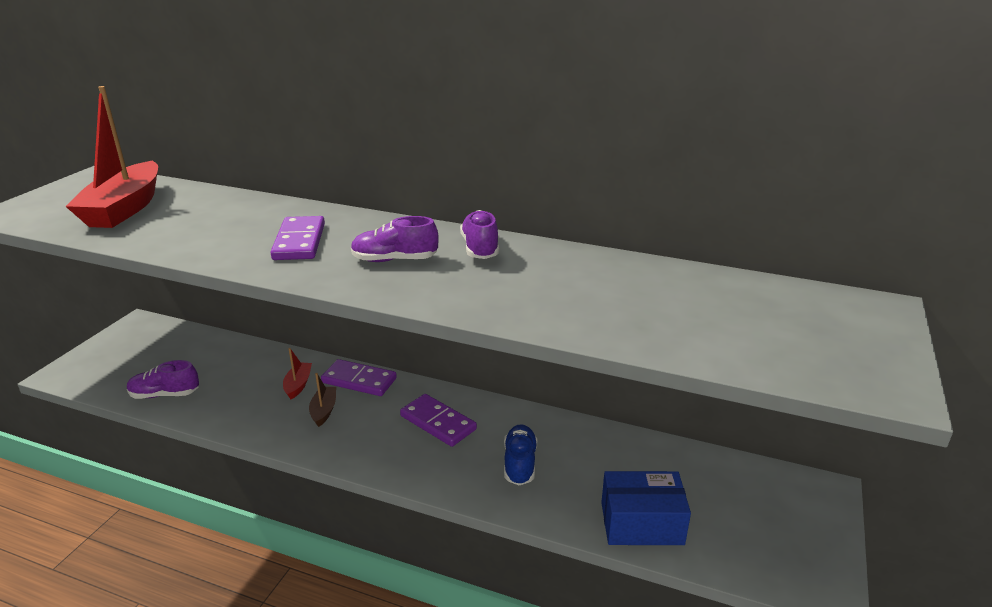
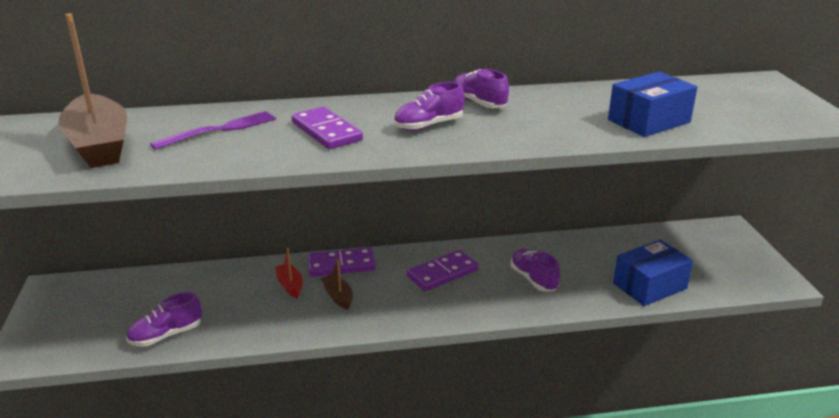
camera: 30 degrees left, 0 degrees up
red boat [65,86,158,228] -> brown boat [58,13,127,168]
purple domino [400,394,477,447] -> purple domino turned 45 degrees counterclockwise [407,250,479,291]
blue shoe [504,424,537,485] -> purple shoe [511,249,560,291]
none -> purple fork [150,111,276,150]
none -> blue box [608,72,697,137]

